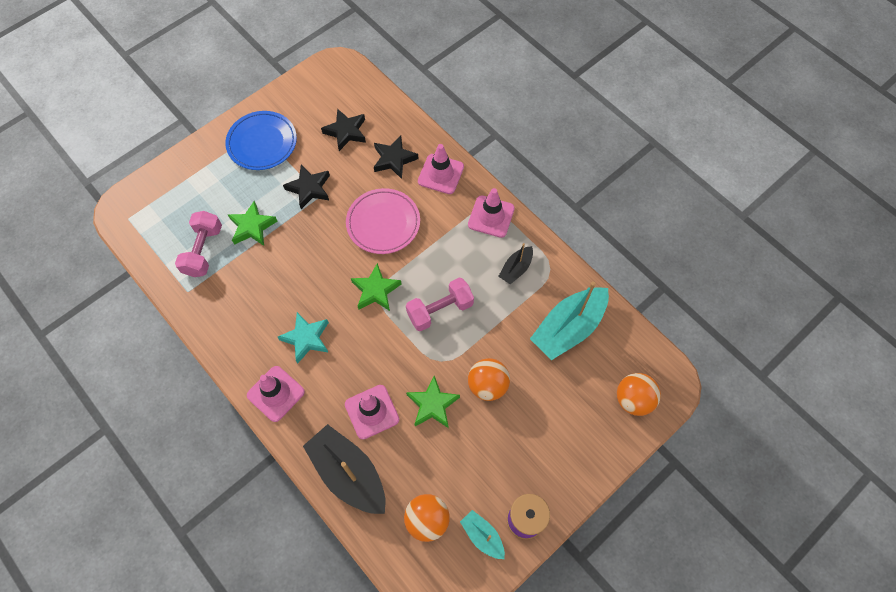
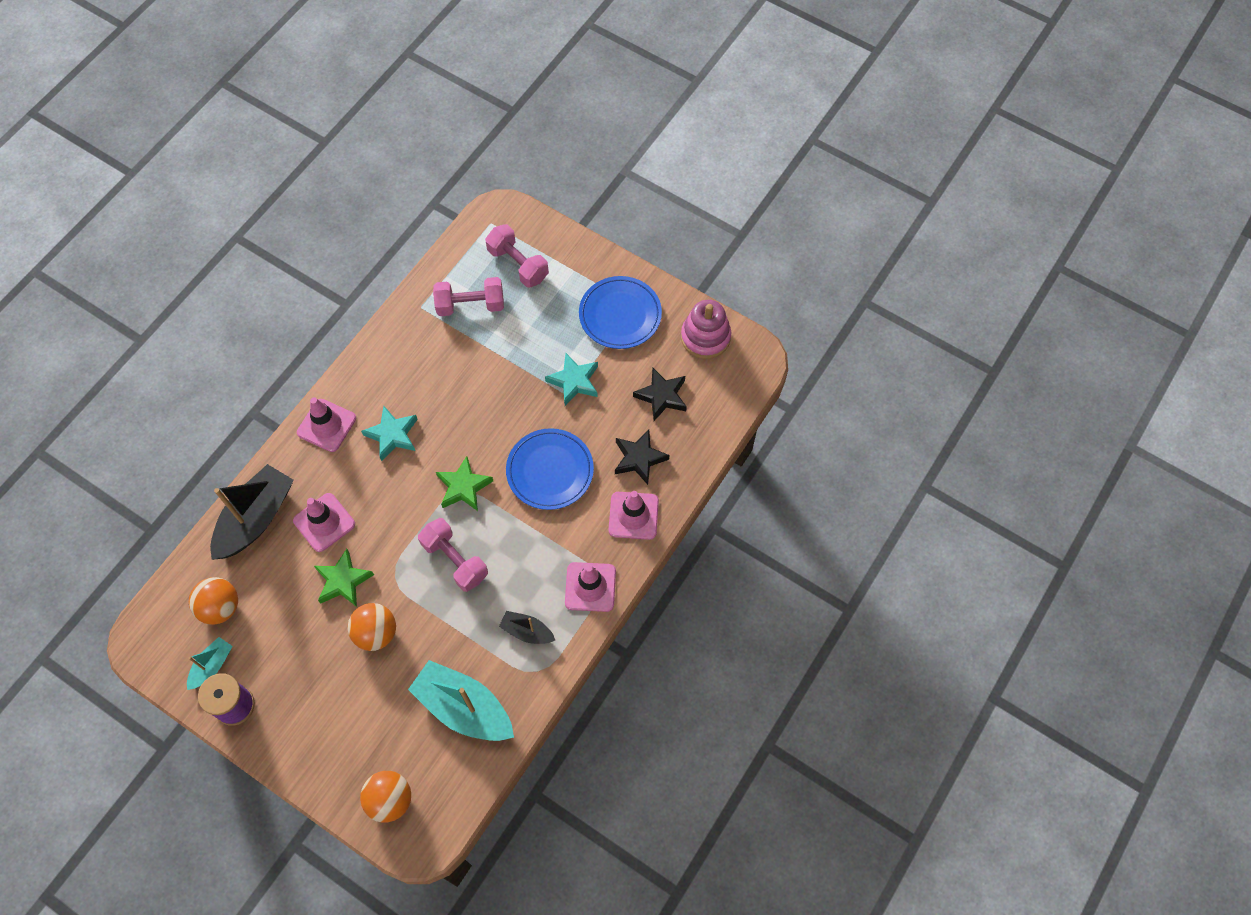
camera: 75 degrees right, 0 degrees up
green star [227,201,278,246] -> none
black star [283,165,330,209] -> turquoise star [545,353,598,406]
pink plate [346,188,420,254] -> blue plate [506,428,594,510]
none -> pink dumbbell [485,224,549,287]
none -> pink stacking toy [681,300,731,359]

